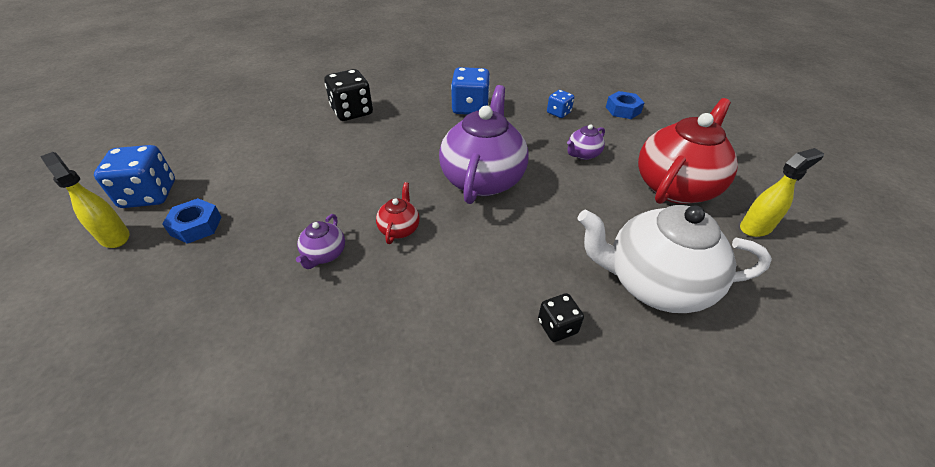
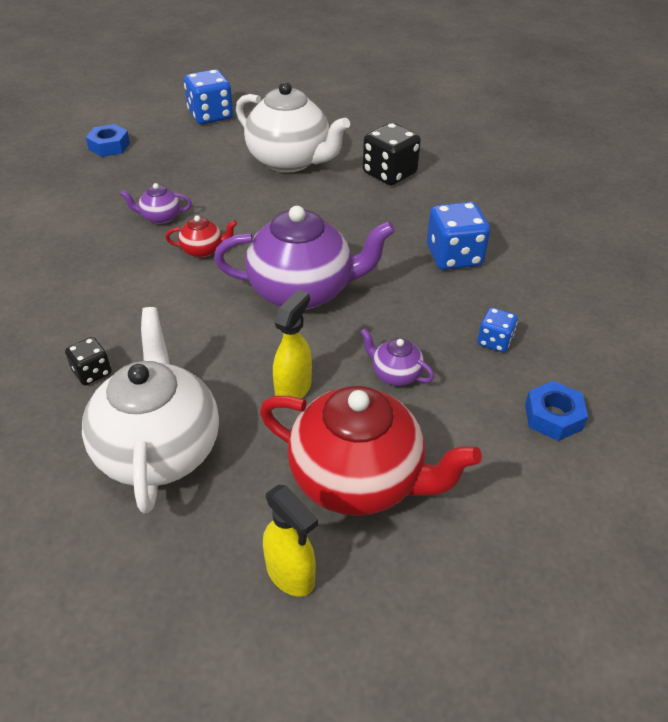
camera: 75 degrees right, 0 degrees up
yellow spray bottle [40,152,130,248] -> yellow spray bottle moved to [273,289,312,399]
blue nut [162,198,222,244] -> blue nut moved to [86,124,130,157]
none -> white teapot [236,82,350,173]

